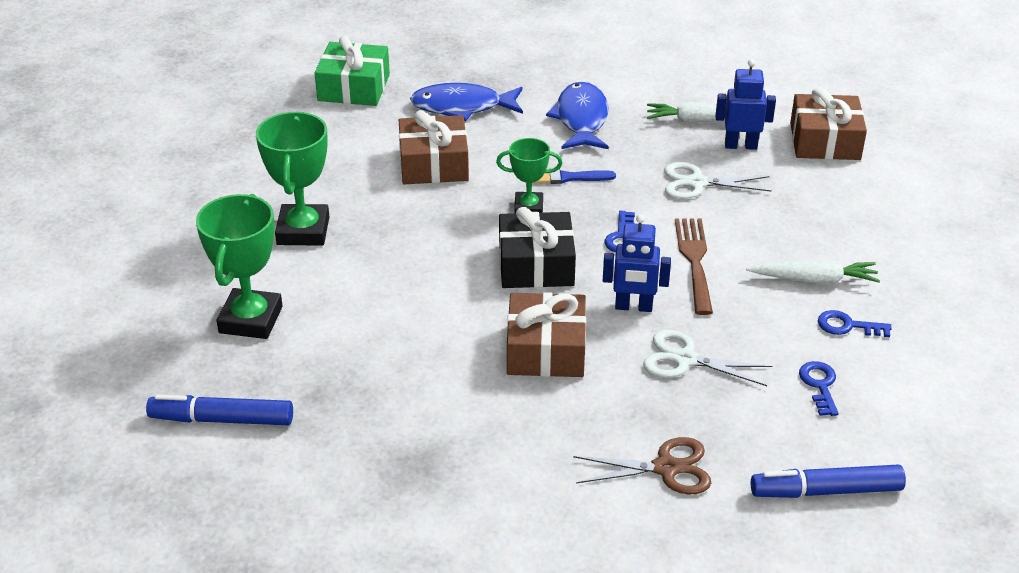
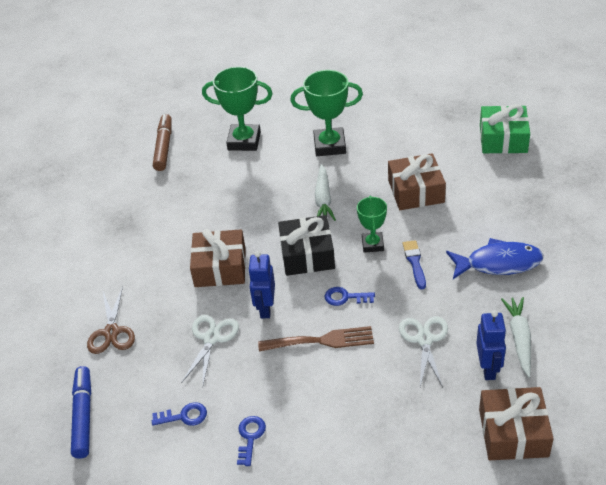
camera: 90 degrees right, 5 degrees up
blue marker [146,394,293,425] -> brown marker [153,114,172,171]
blue fish [410,83,523,121] -> none
white carrot [746,260,880,284] -> white carrot moved to [315,164,336,221]

